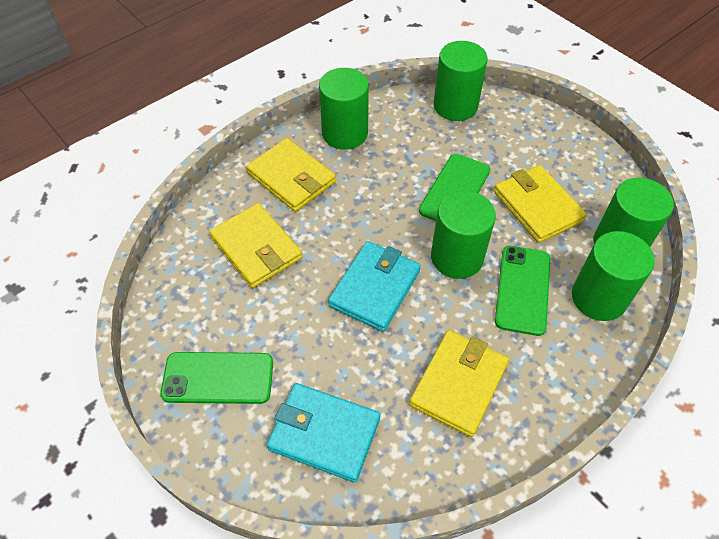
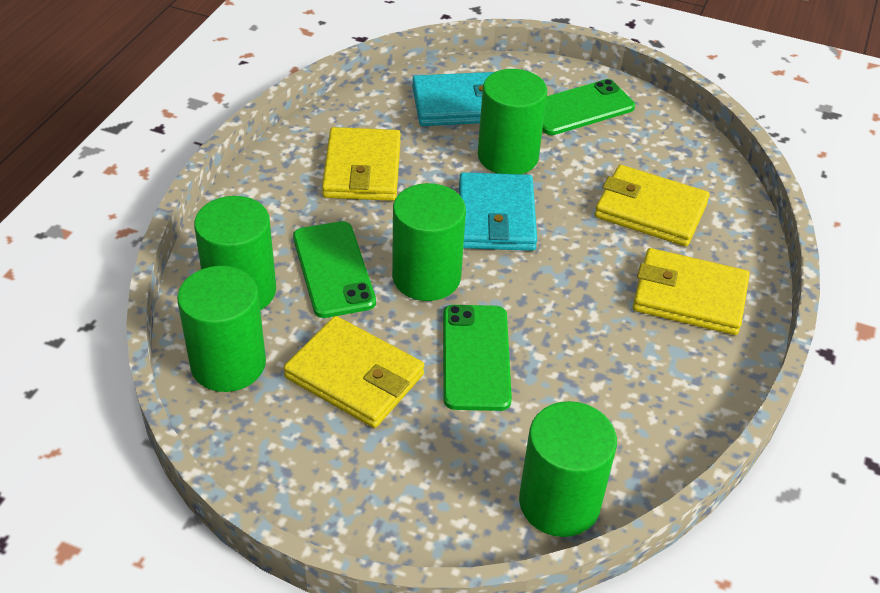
camera: 150 degrees right, 10 degrees down
green cylinder [319,68,369,150] -> green cylinder moved to [478,69,548,174]

